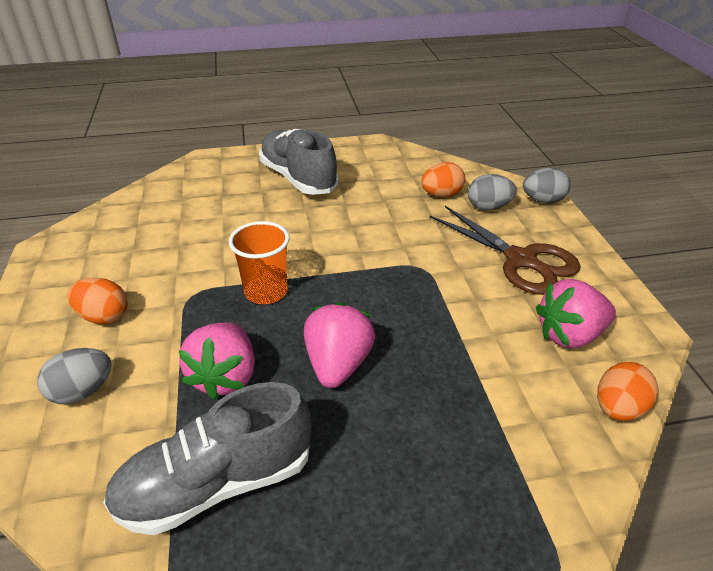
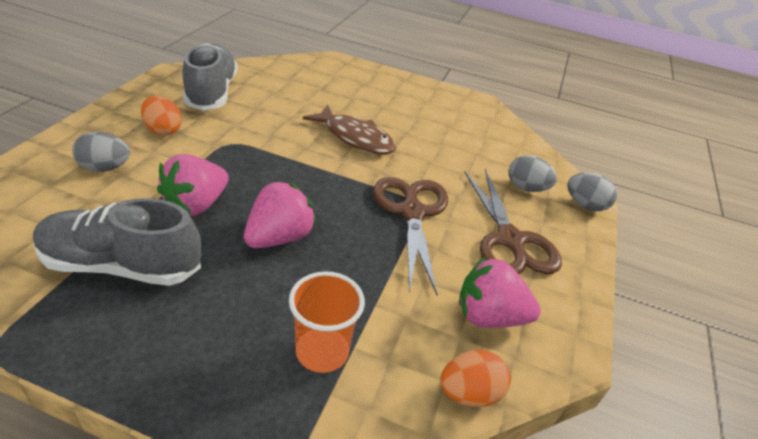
camera: 25 degrees right, 0 degrees up
orange cup [229,221,289,304] -> orange cup moved to [289,271,365,373]
grey shoe [259,129,338,195] -> grey shoe moved to [183,43,238,111]
orange egg [421,162,465,198] -> none
none -> brown fish [303,105,396,155]
none -> brown scissors [373,177,448,295]

